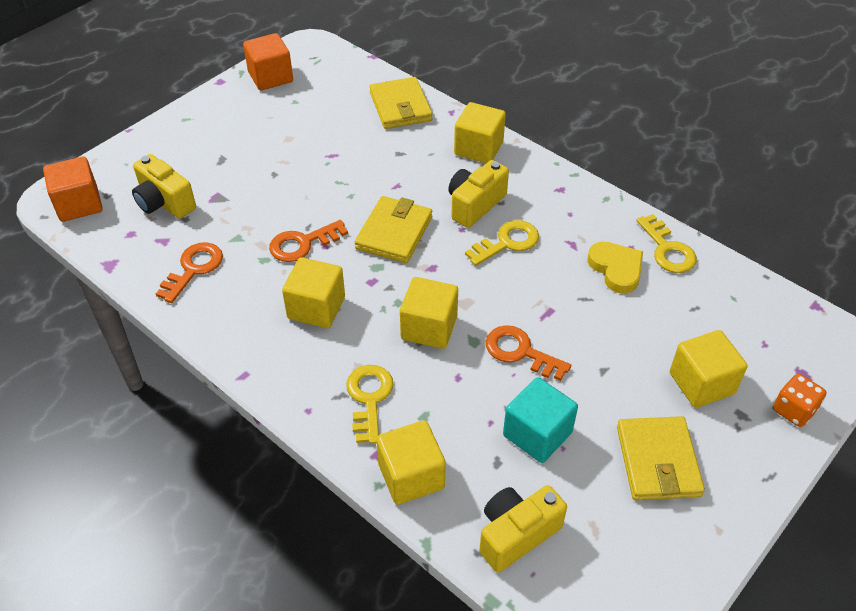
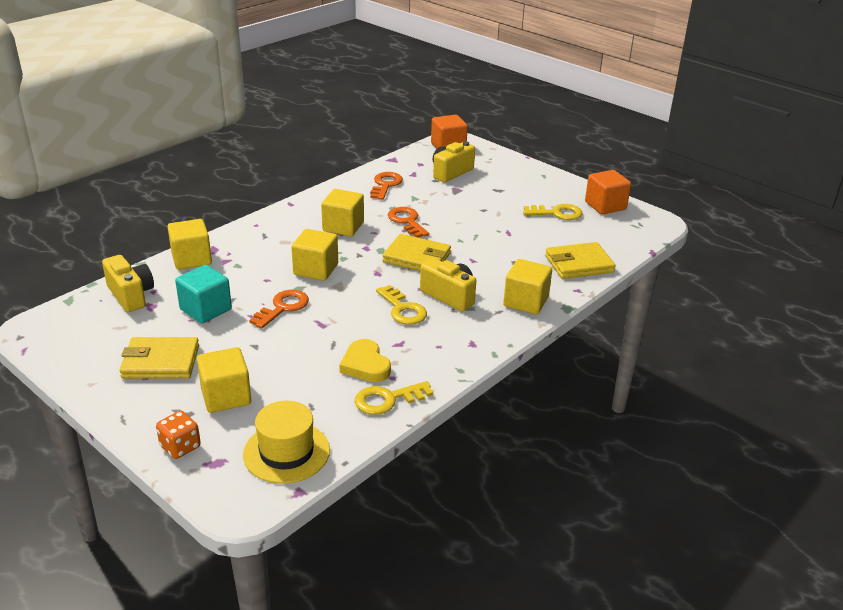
camera: 90 degrees right, 15 degrees down
orange key [156,242,223,303] -> orange key turned 105 degrees counterclockwise [370,172,403,200]
yellow key [346,365,394,444] -> yellow key moved to [523,204,582,220]
yellow heart [588,242,643,294] -> yellow heart turned 90 degrees clockwise [339,339,391,382]
none -> yellow hat [243,401,330,484]

